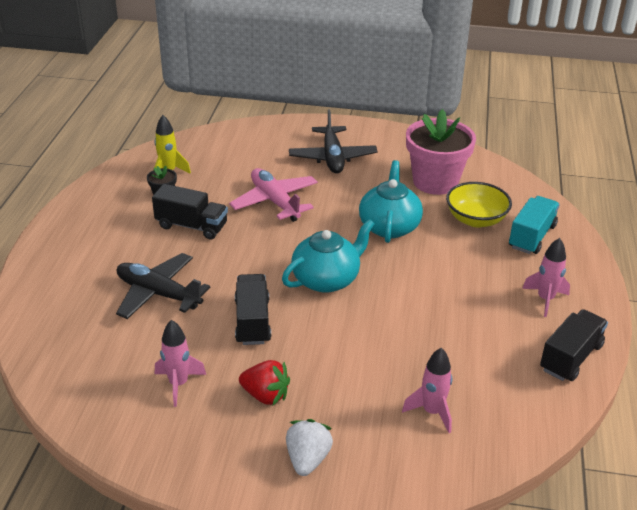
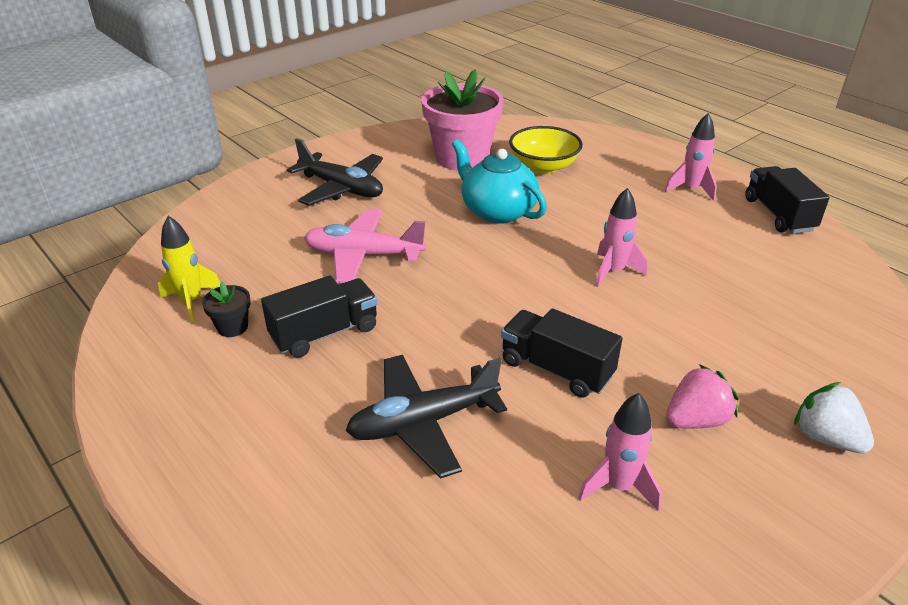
camera: 50 degrees left, 0 degrees up
red strawberry [239,360,290,405] -> pink strawberry [666,364,738,429]
turquoise teapot [282,219,374,293] -> none
pink rocket [402,348,452,433] -> pink rocket moved to [596,188,647,287]
turquoise truck [509,196,560,254] -> none

